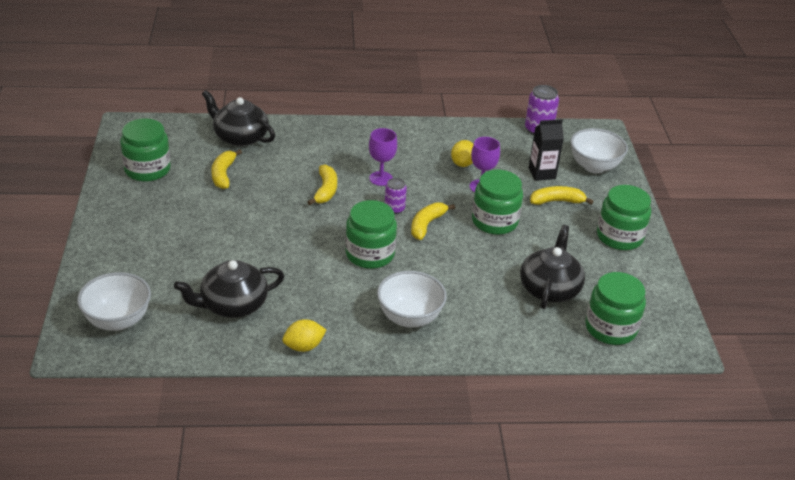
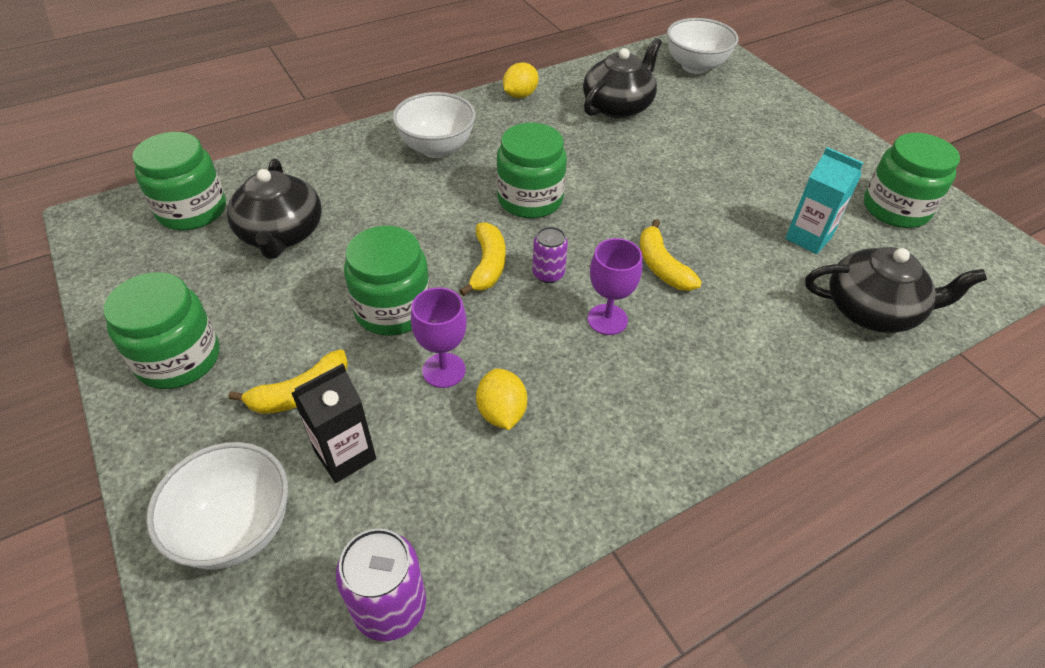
camera: 155 degrees right, 10 degrees up
yellow banana [211,149,242,189] -> turquoise carton [785,147,863,254]

